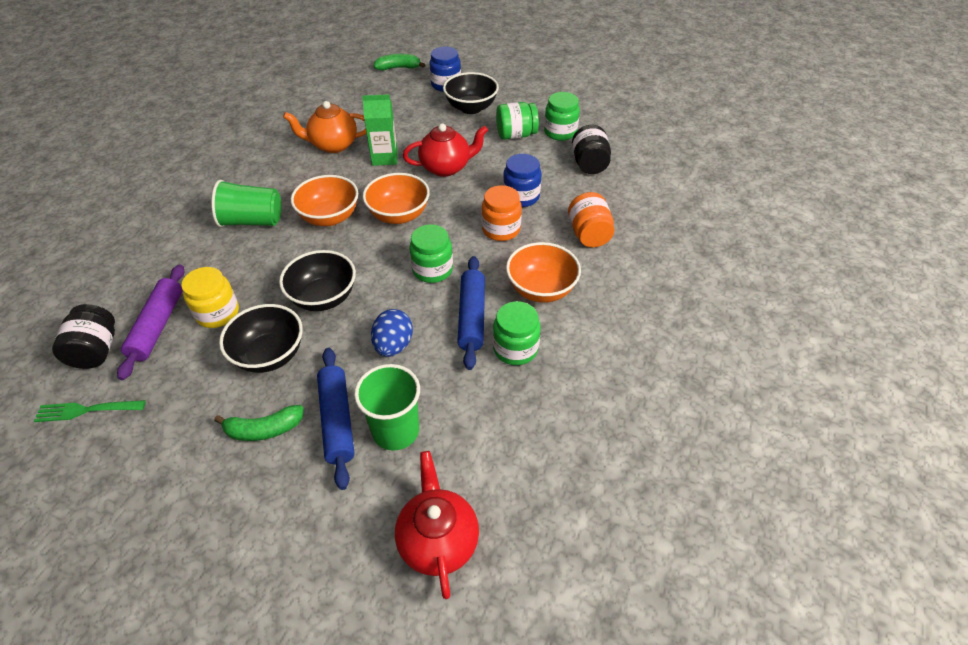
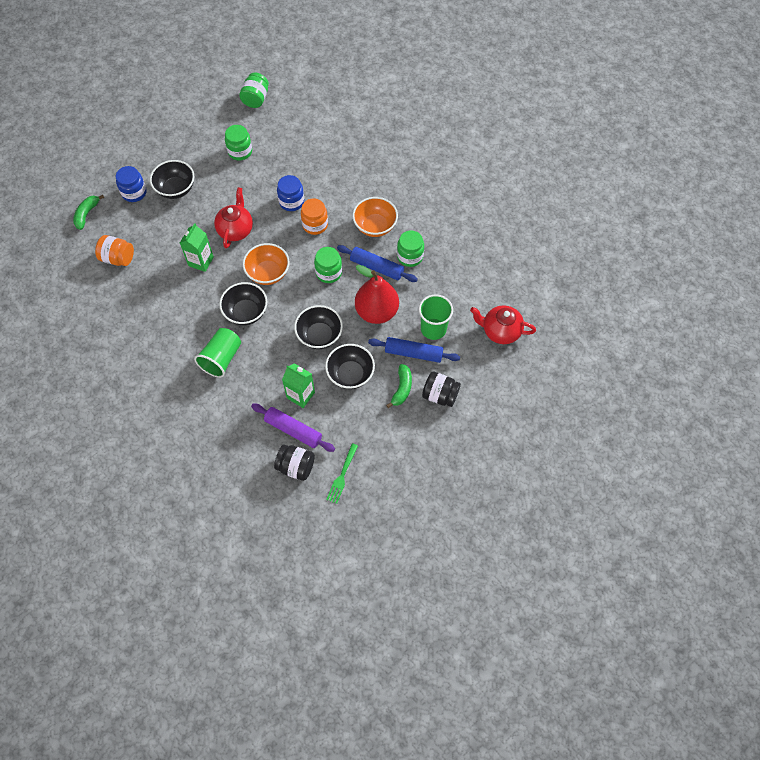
camera: 65 degrees left, 15 degrees up
yellow jar [181,267,239,328] -> green carton [282,363,315,408]
orange teapot [283,101,367,153] -> none
orange bowl [291,175,358,226] -> black bowl [219,282,267,325]
blue egg [371,309,413,357] -> red pear [355,265,399,324]
green jar [496,102,539,140] -> green jar moved to [239,73,269,108]
orange jar [568,192,614,247] -> orange jar moved to [95,235,134,266]
black jar [572,125,611,174] -> black jar moved to [422,371,461,407]

